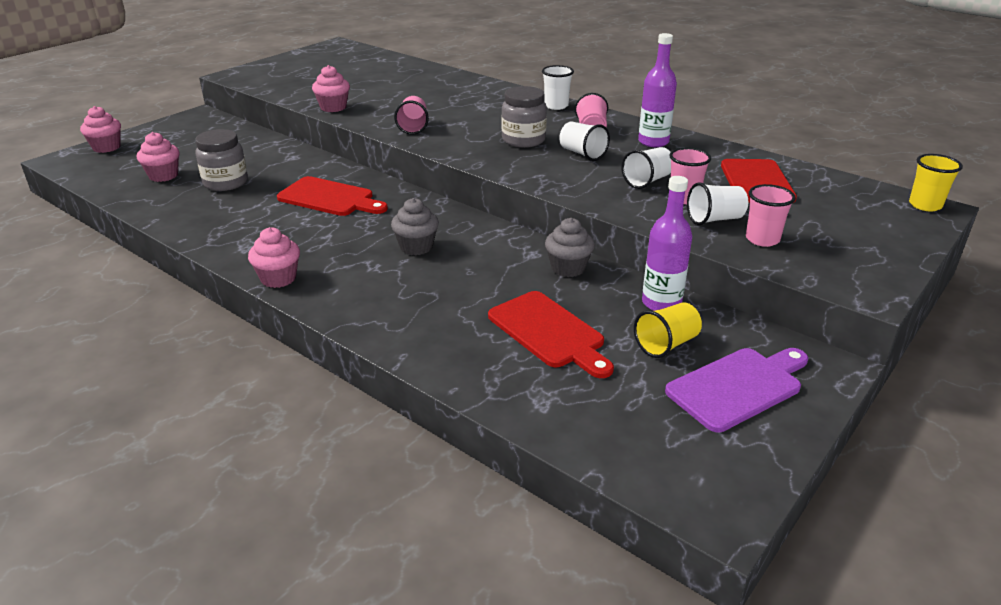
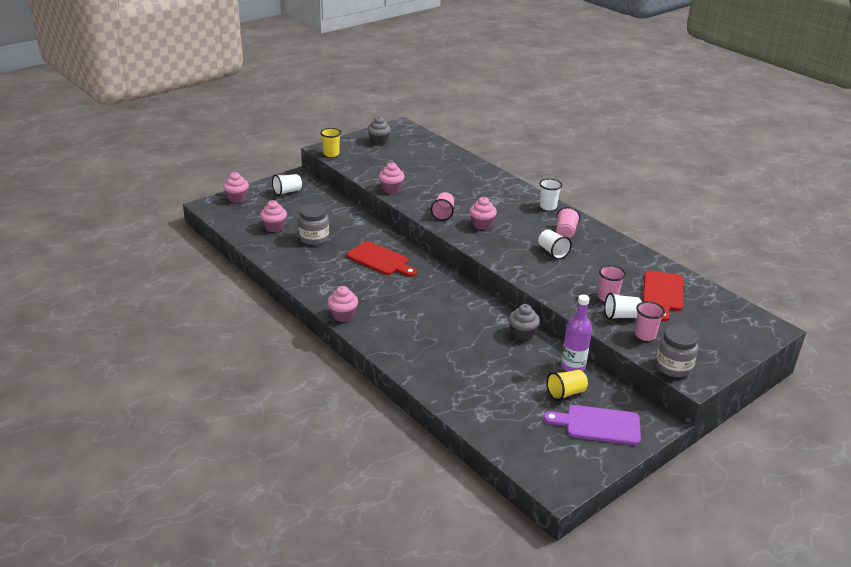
camera: 10 degrees right, 0 degrees up
grey cupcake [391,198,439,255] -> grey cupcake moved to [367,116,391,145]
red cutting board [488,291,614,378] -> none
grey jar [502,86,547,148] -> grey jar moved to [656,325,698,377]
white cup [621,147,671,189] -> white cup moved to [272,174,302,196]
purple bottle [638,33,677,147] -> none
purple cutting board [665,348,808,432] -> purple cutting board turned 150 degrees counterclockwise [543,405,641,445]
yellow cup [909,154,963,211] -> yellow cup moved to [320,128,341,157]
none -> pink cupcake [469,197,497,230]

